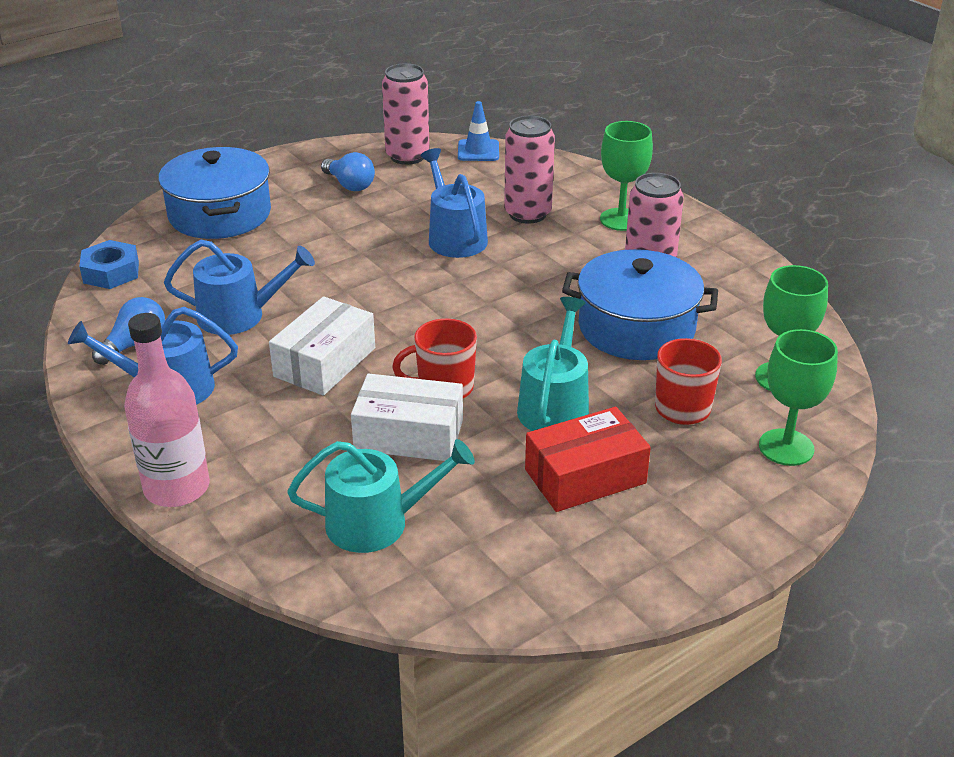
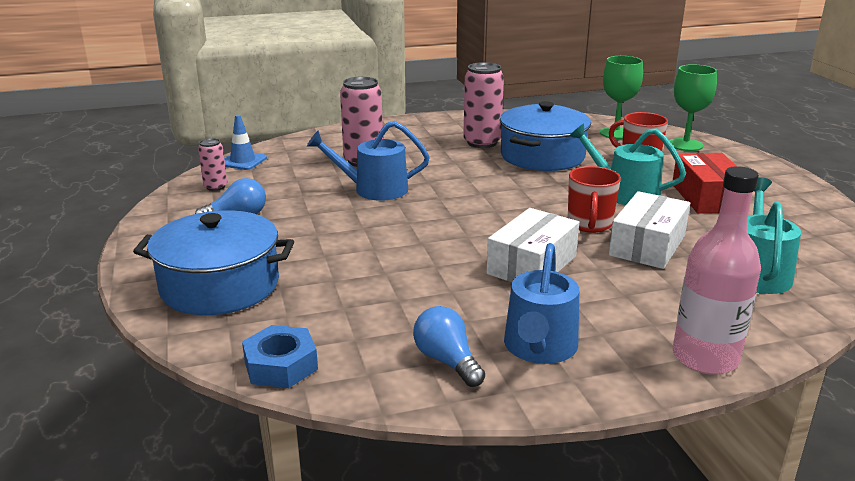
camera: 70 degrees left, 10 degrees down
blue watering can [164,240,315,335] -> none
white box [269,296,375,396] -> white box turned 75 degrees clockwise [486,208,579,283]
pink can [382,63,430,165] -> pink can [198,138,227,191], size x0.55
green goblet [600,121,653,231] -> none

